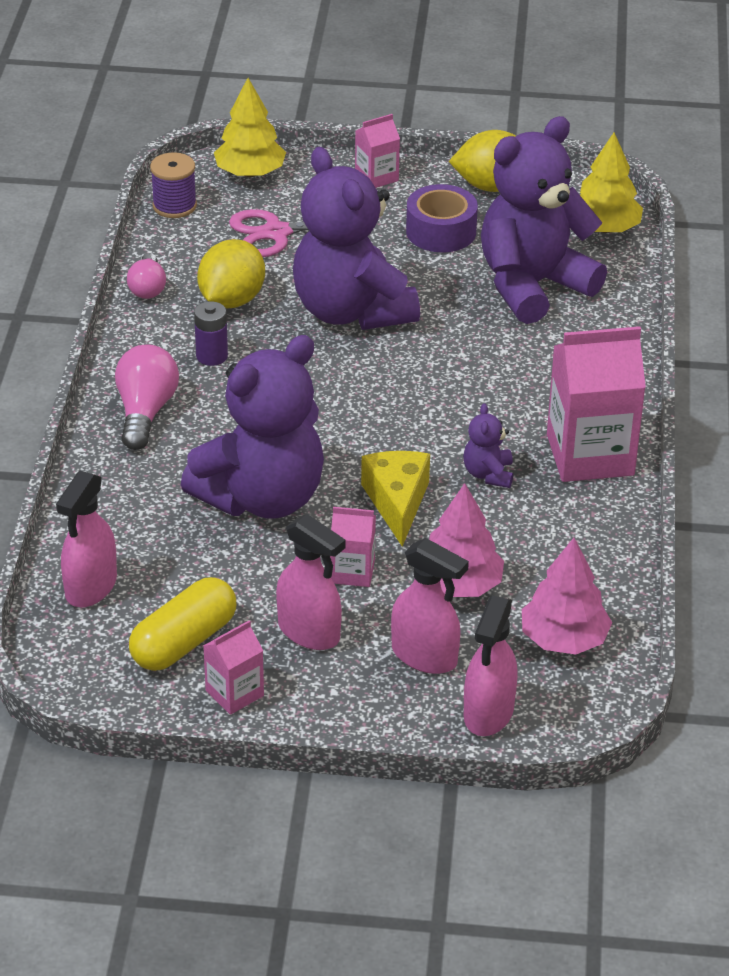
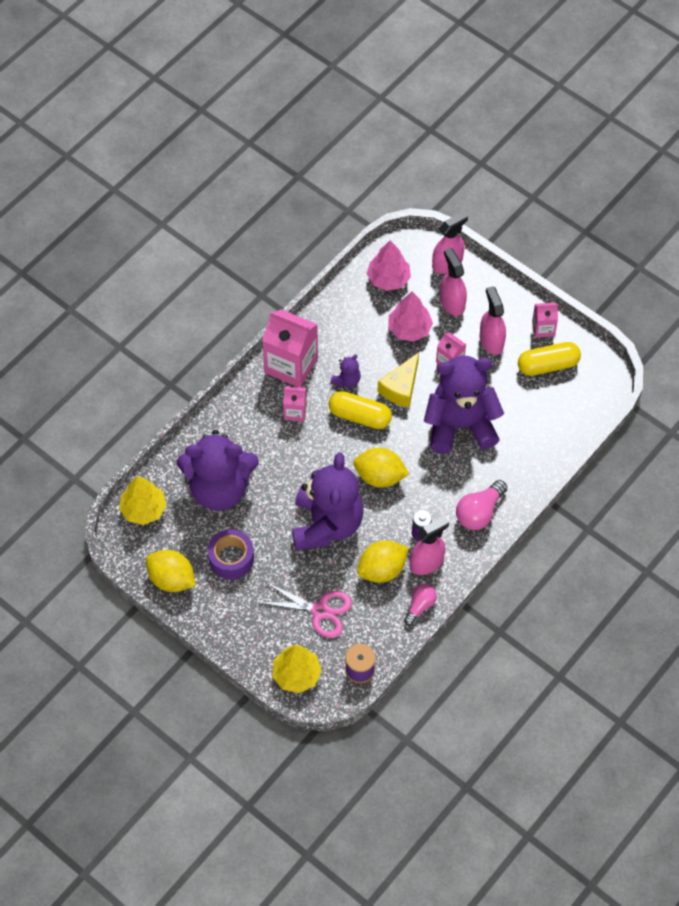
camera: 145 degrees left, 20 degrees up
pink spray bottle [56,471,117,607] -> pink spray bottle moved to [410,516,449,575]
pink carton [355,114,400,188] -> pink carton moved to [283,386,307,422]
none -> yellow capsule [329,391,392,429]
none -> yellow lemon [353,448,409,487]

